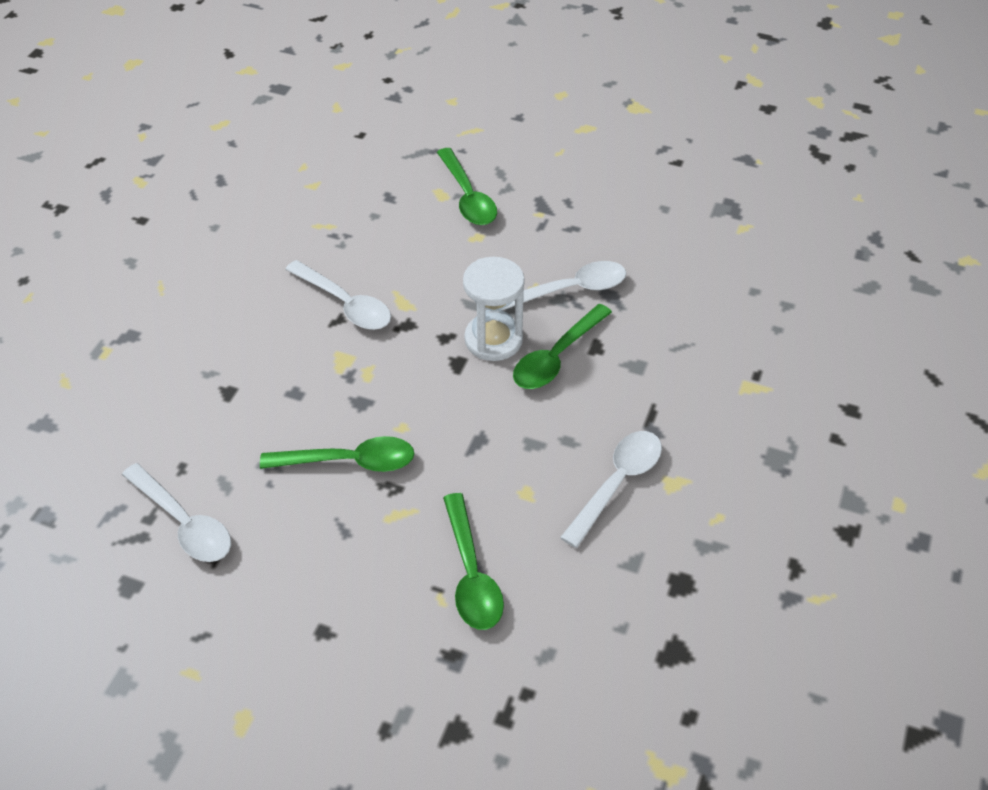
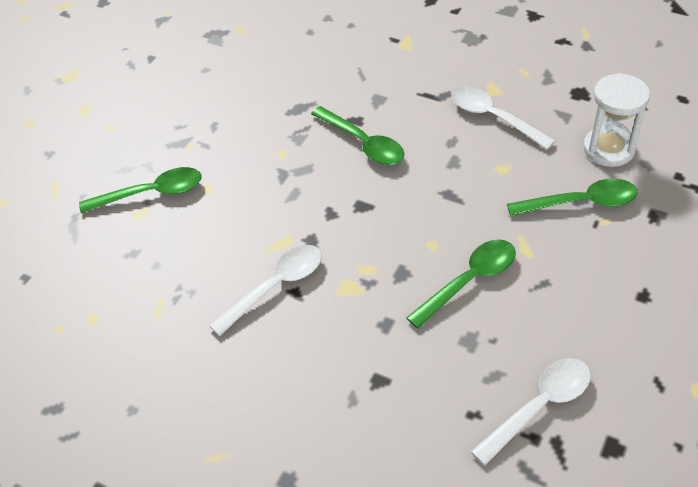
camera: 80 degrees left, 0 degrees up
green spoon [260,436,415,472] -> green spoon turned 45 degrees clockwise [406,239,516,329]
white hourglass [463,257,525,361] -> white hourglass moved to [583,73,650,167]
white spoon [500,261,627,310] -> none

